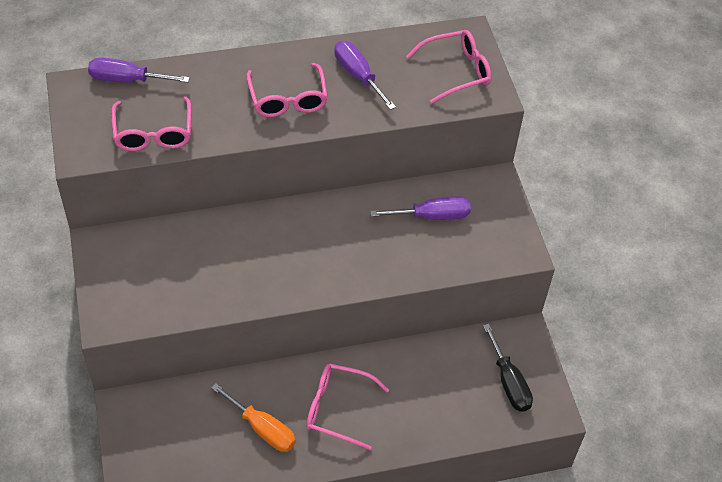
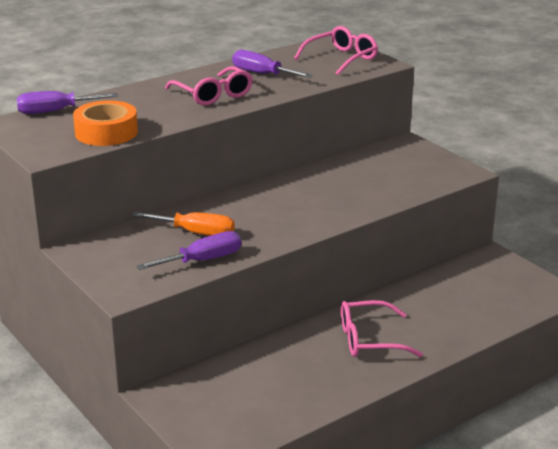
camera: 20 degrees left, 25 degrees down
pink glasses [111,97,192,151] -> orange tape [73,100,138,146]
orange screwdriver [211,383,296,452] -> orange screwdriver moved to [132,212,235,236]
purple screwdriver [370,196,471,220] -> purple screwdriver moved to [136,231,241,270]
black screwdriver [483,324,533,412] -> none

